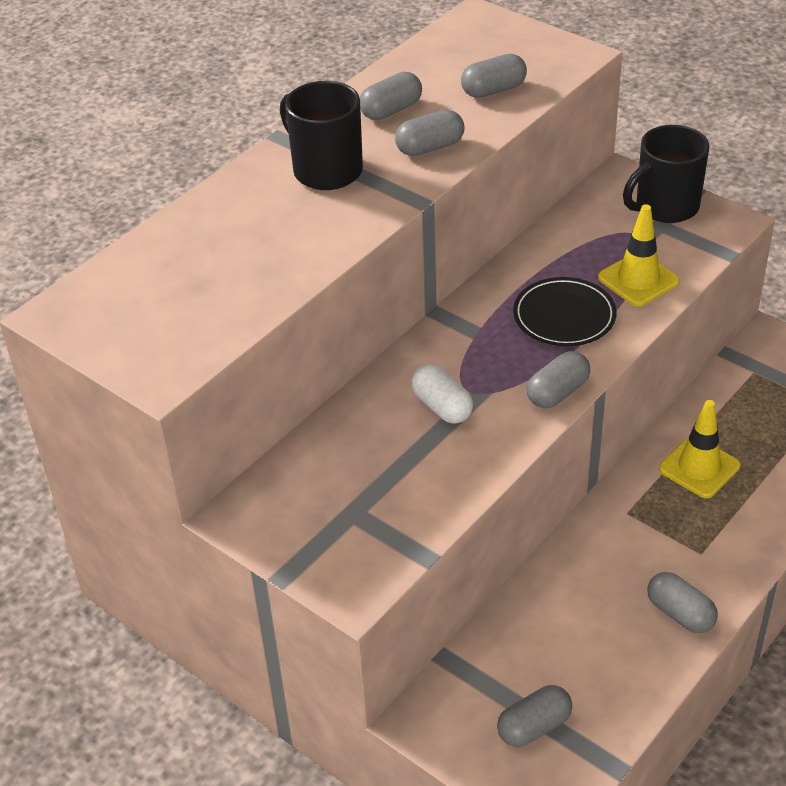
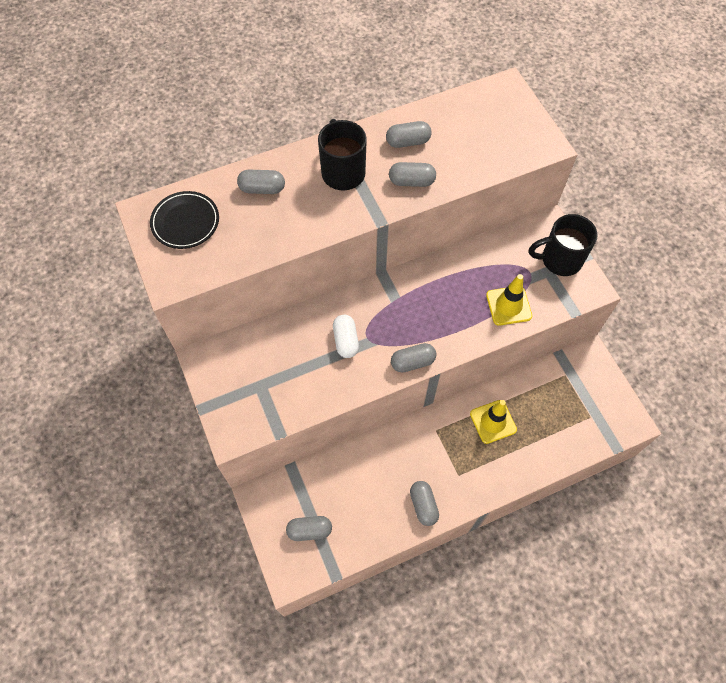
camera: 25 degrees right, 20 degrees up
grey capsule [461,54,527,98] -> grey capsule moved to [237,170,285,194]
black plate [513,277,617,346] -> black plate moved to [150,191,219,249]

